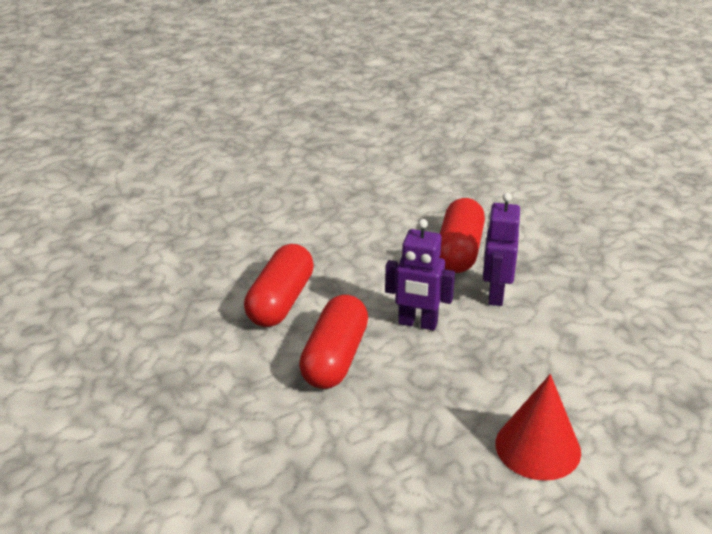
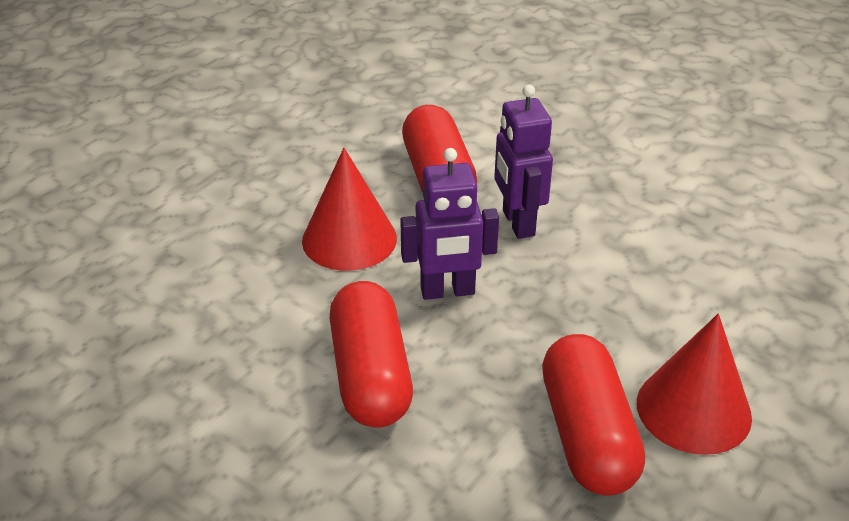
camera: 25 degrees left, 5 degrees up
red capsule [244,244,314,327] -> red capsule moved to [542,334,645,496]
none -> red cone [302,148,397,271]

